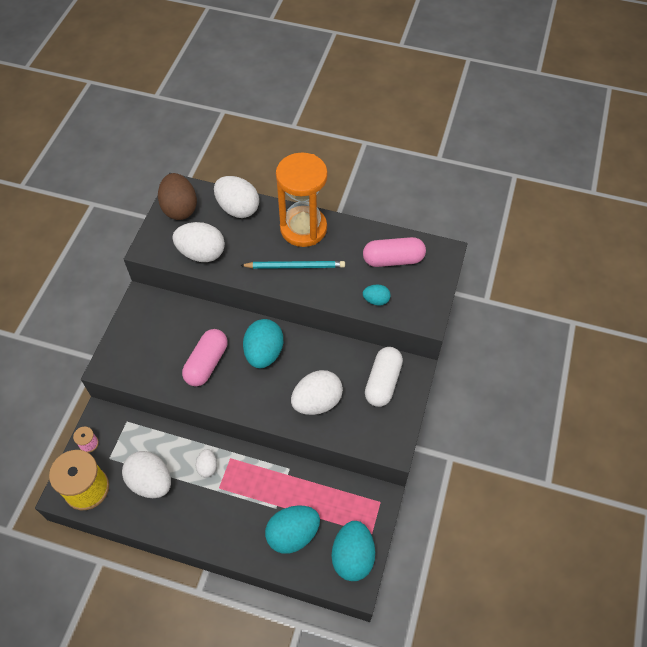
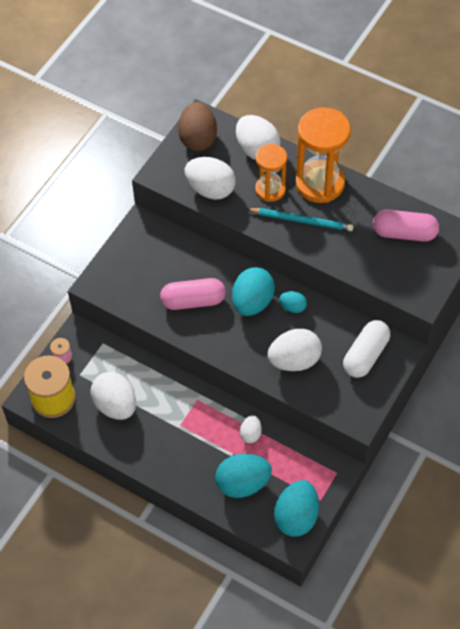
camera: 15 degrees right, 0 degrees up
pink capsule [182,329,227,386] -> pink capsule turned 45 degrees clockwise [160,278,226,310]
white egg [196,449,217,477] -> white egg moved to [240,415,262,443]
turquoise egg [363,285,391,306] -> turquoise egg moved to [279,291,307,313]
none -> orange hourglass [255,144,287,202]

